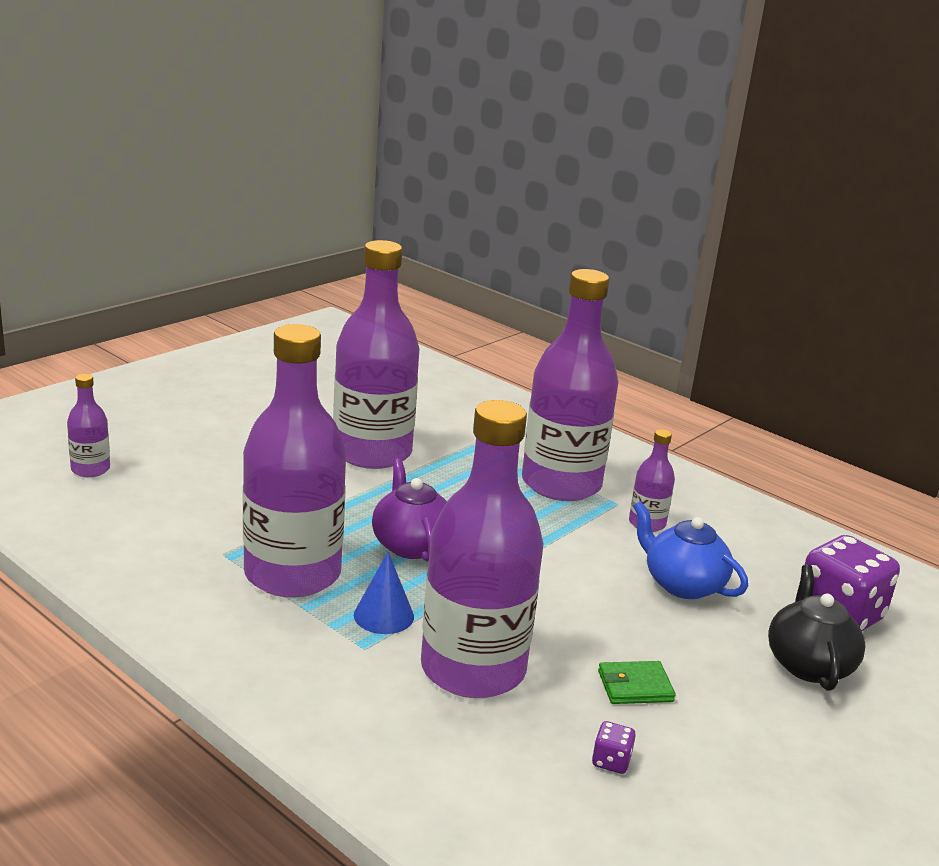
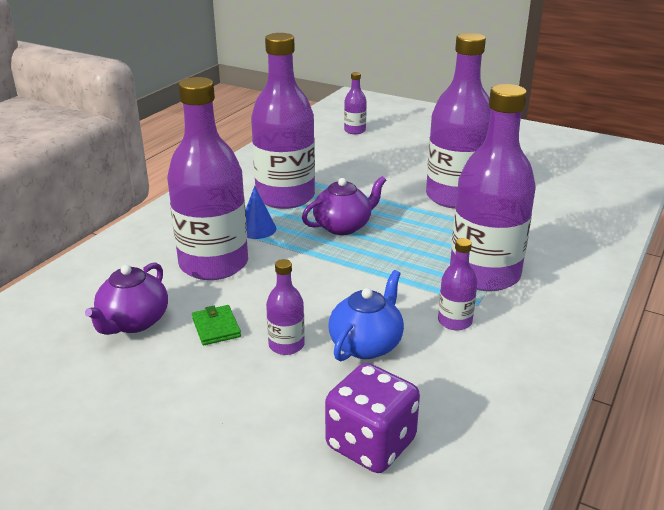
camera: 80 degrees right, 5 degrees up
purple dice [592,721,636,774] -> purple teapot [85,263,168,335]
black teapot [768,565,866,691] -> none
none -> purple bottle [266,259,305,355]

